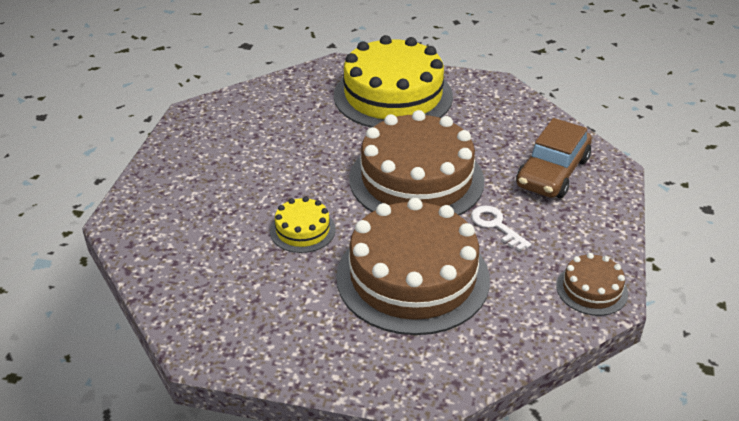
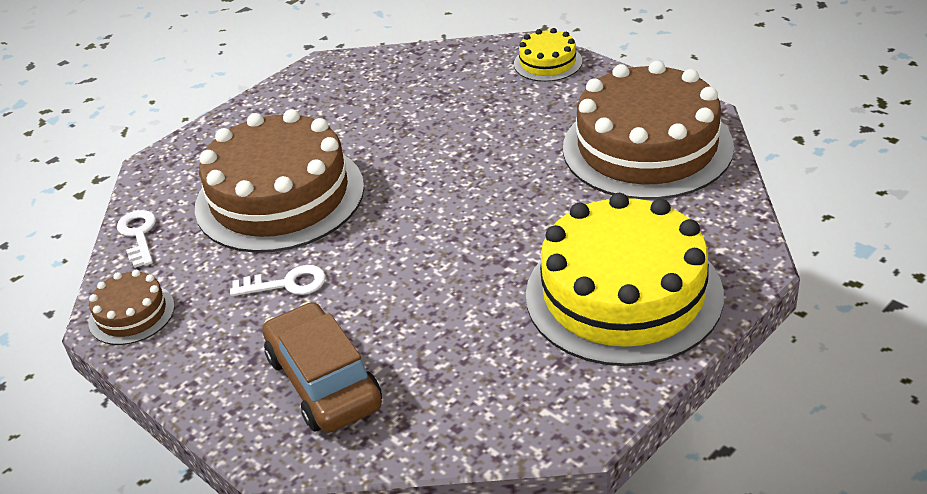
camera: 125 degrees right, 0 degrees up
yellow cake [270,197,336,253] -> yellow cake moved to [514,28,582,82]
brown cake [349,110,484,215] -> brown cake moved to [563,61,734,200]
none -> white key [117,210,156,268]

